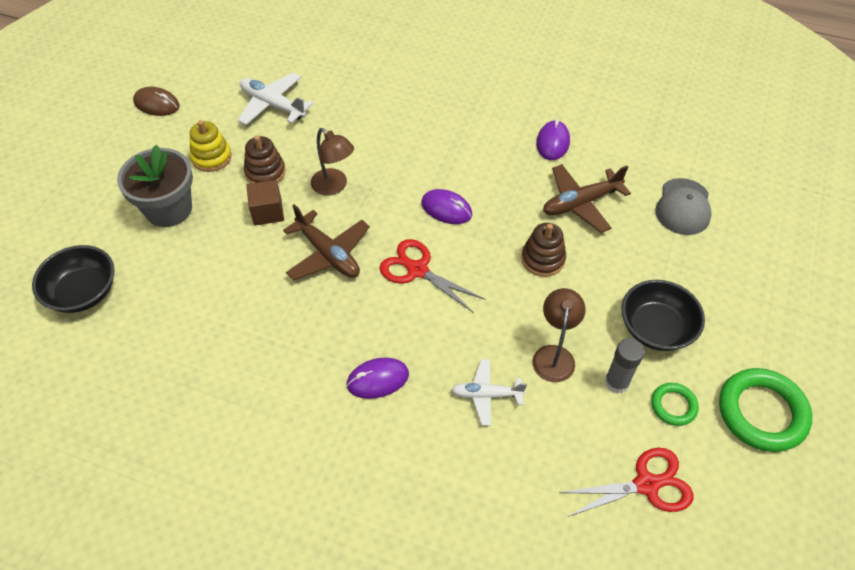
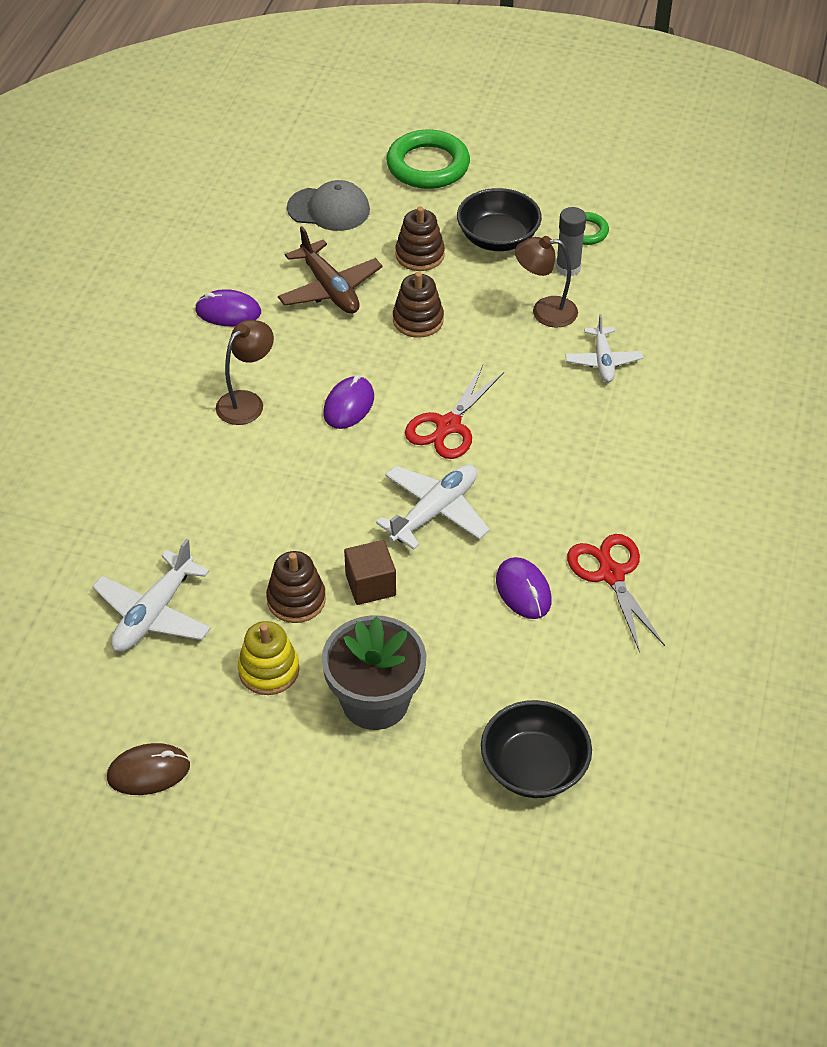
camera: 95 degrees left, 5 degrees down
brown mouse [133,87,179,116] -> brown mouse turned 60 degrees clockwise [107,743,190,795]
brown plane [283,204,370,281] -> white plane [376,465,490,550]
brown lamp [311,128,354,196] -> brown lamp moved to [216,320,274,425]
purple mouse [347,357,409,399] -> purple mouse moved to [496,557,551,619]
red scissors [559,448,693,517] -> red scissors moved to [567,534,665,652]
green ring [719,368,812,452] -> green ring moved to [386,129,470,189]
none -> brown stacking toy [395,206,445,271]

